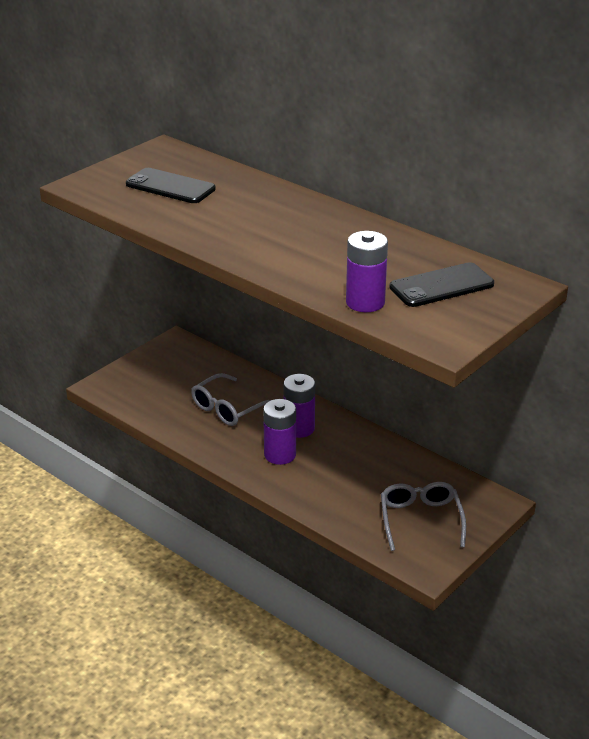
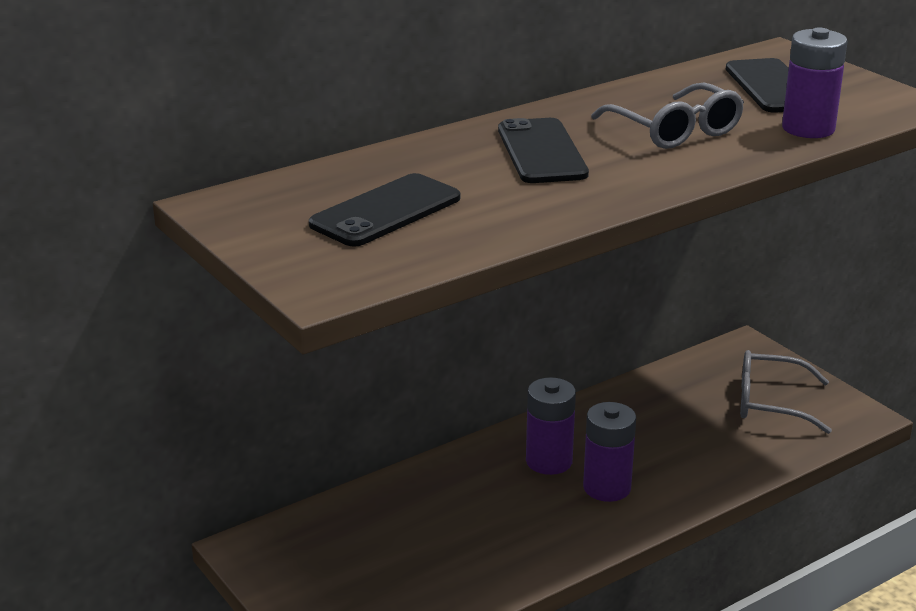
camera: 75 degrees left, 5 degrees down
grey glasses [191,373,271,426] -> grey glasses moved to [591,83,744,149]
none -> black phone [498,118,589,183]

